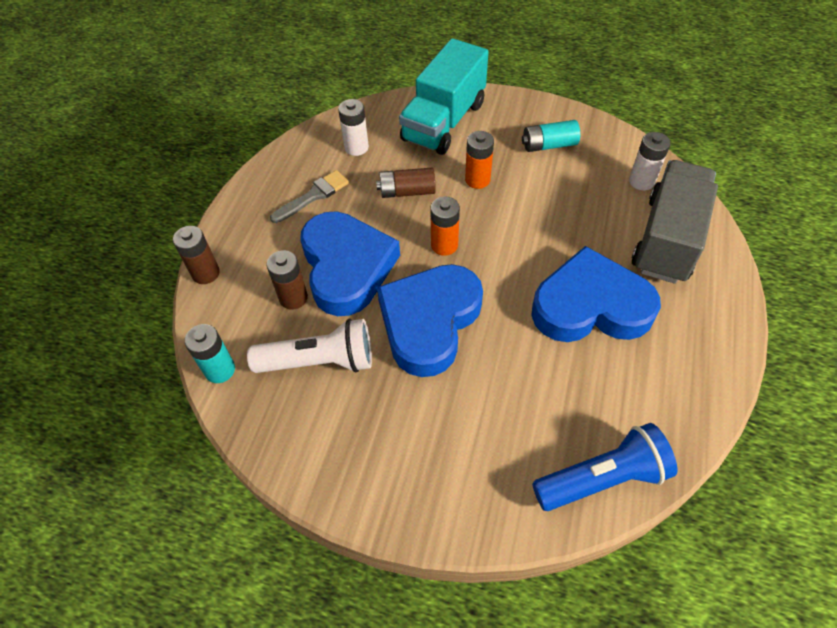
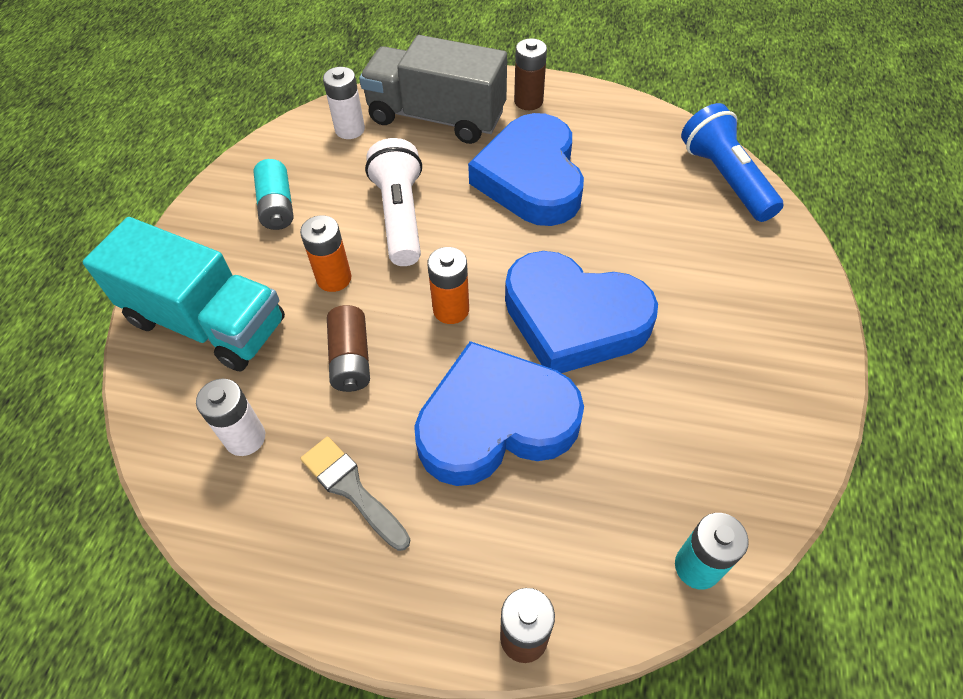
camera: 95 degrees left, 0 degrees up
white flashlight [247,319,372,373] -> white flashlight moved to [365,138,422,266]
brown battery [267,250,308,310] -> brown battery moved to [514,38,547,110]

